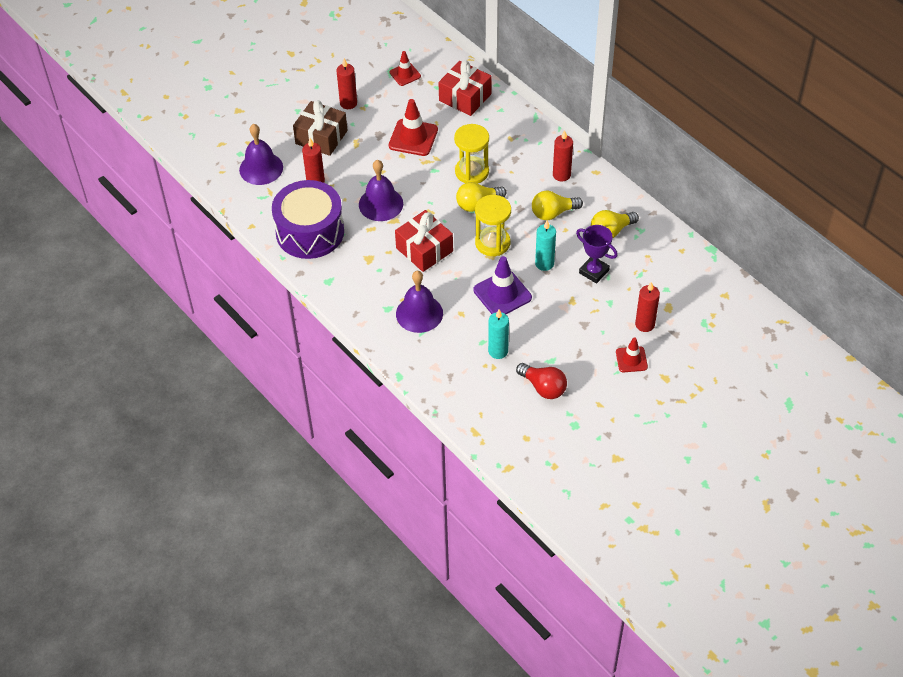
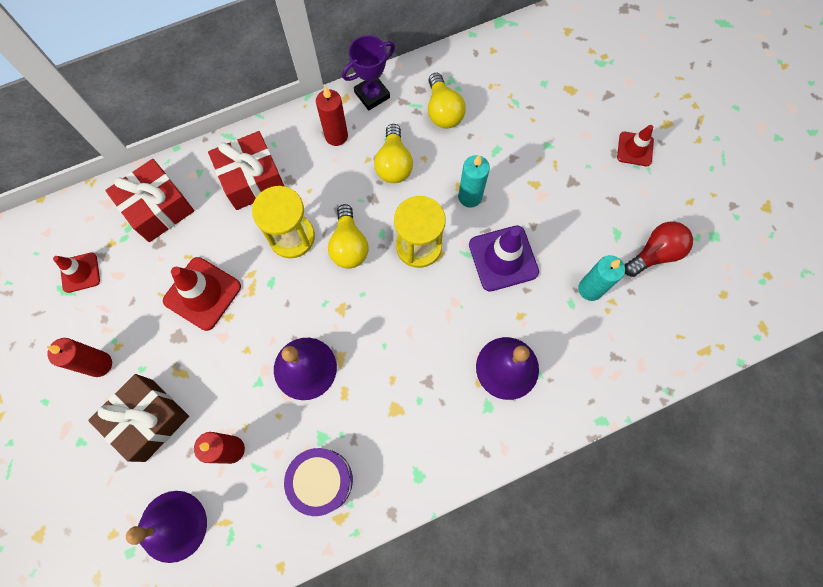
camera: 75 degrees left, 20 degrees up
purple drum [272,180,344,259] -> purple drum [284,448,353,516], size x0.62
red gift [395,210,453,272] -> red gift moved to [208,131,284,210]
purple trophy [576,225,618,284] -> purple trophy moved to [342,35,395,110]
red candle [635,282,660,332] -> none

